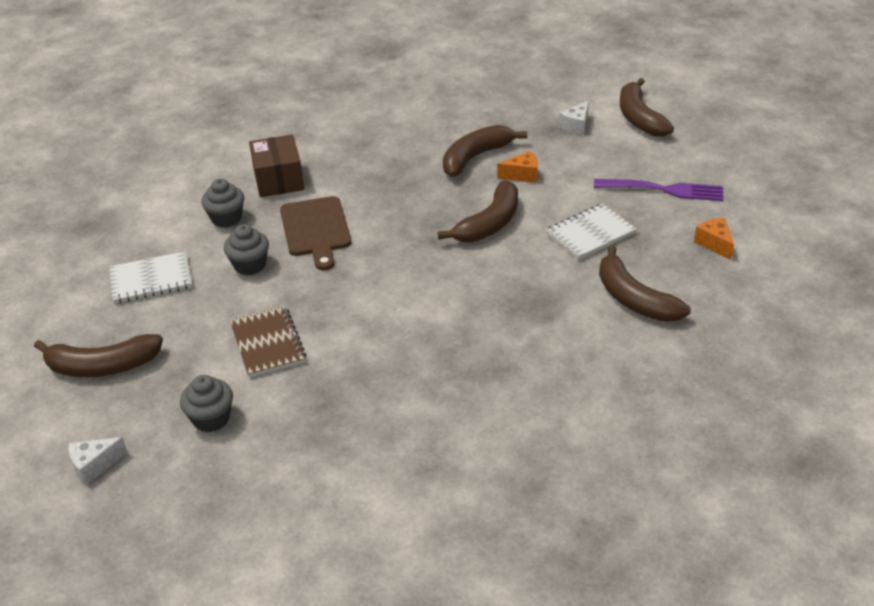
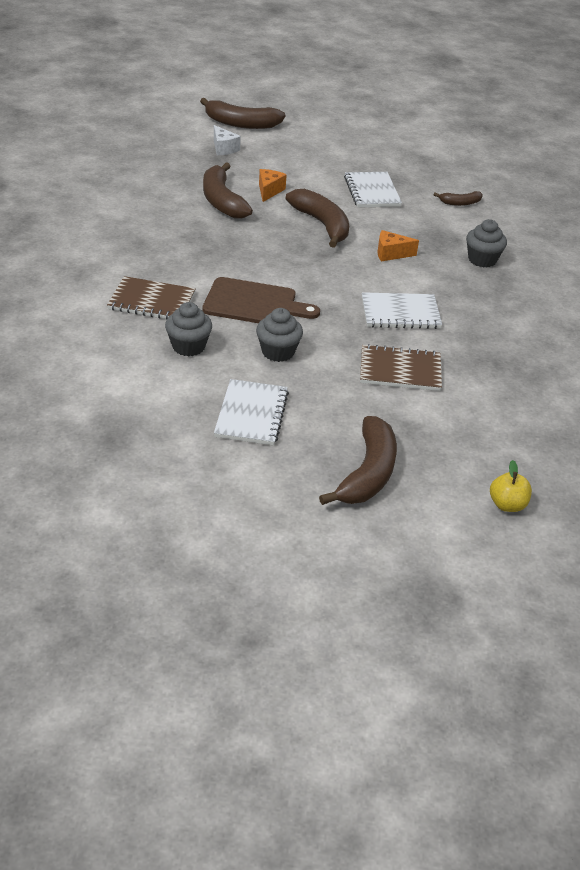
camera: 70 degrees left, 0 degrees up
white cheese [69,437,128,485] -> yellow apple [490,460,532,512]
grey cupcake [180,375,233,432] -> grey cupcake moved to [466,219,507,267]
brown box [249,134,304,197] -> brown notebook [107,276,196,320]
purple fork [594,179,723,201] -> none
brown banana [599,245,690,322] -> brown banana [434,191,483,206], size x0.51
orange cheese [694,218,734,260] -> orange cheese moved to [377,230,419,262]
none -> white notebook [362,292,442,329]

